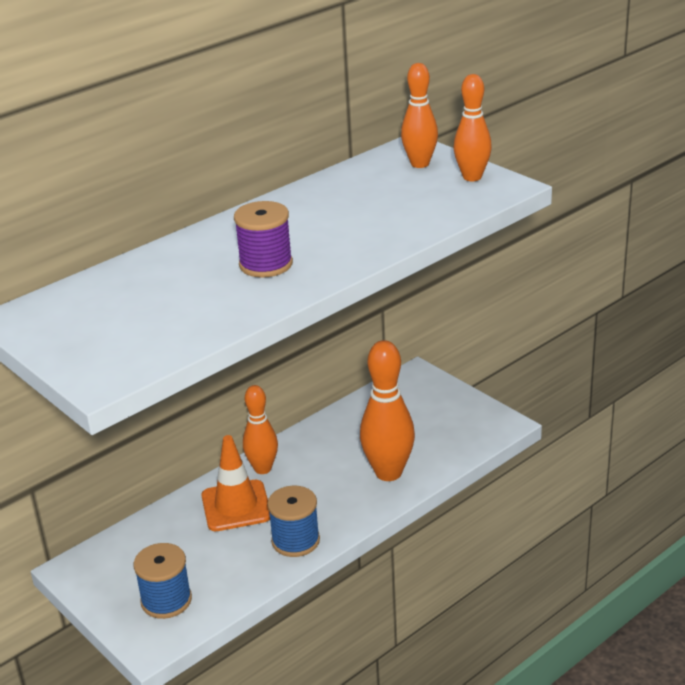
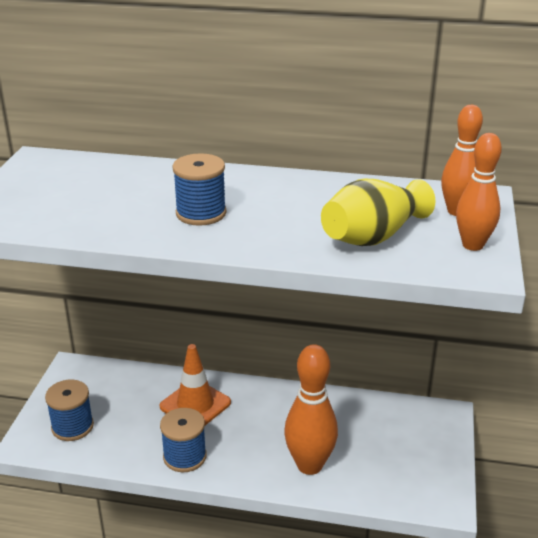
camera: 50 degrees right, 0 degrees up
purple spool [234,201,293,278] -> blue spool [172,153,227,226]
orange bowling pin [243,385,278,474] -> none
none -> yellow vase [321,179,435,246]

